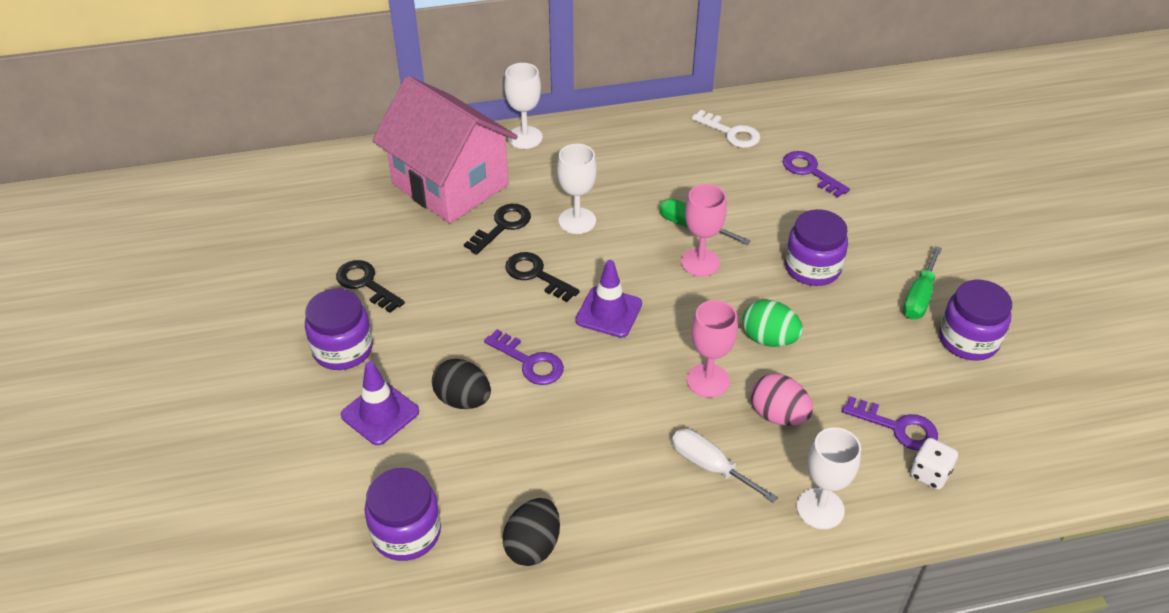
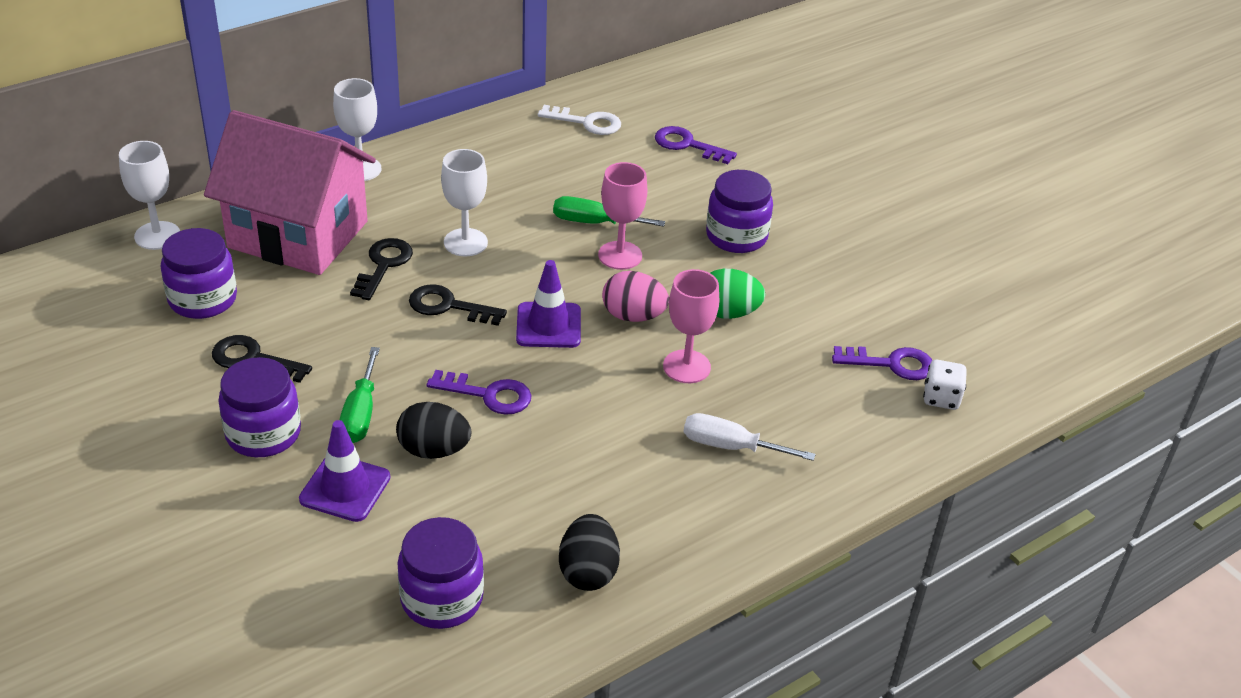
camera: 25 degrees left, 5 degrees down
pink egg [751,374,813,426] -> pink egg moved to [602,271,669,322]
white goblet [797,427,861,529] -> white goblet moved to [119,141,180,250]
green screwdriver [903,246,942,320] -> green screwdriver moved to [340,347,380,443]
purple jar [939,280,1012,361] -> purple jar moved to [161,228,237,319]

